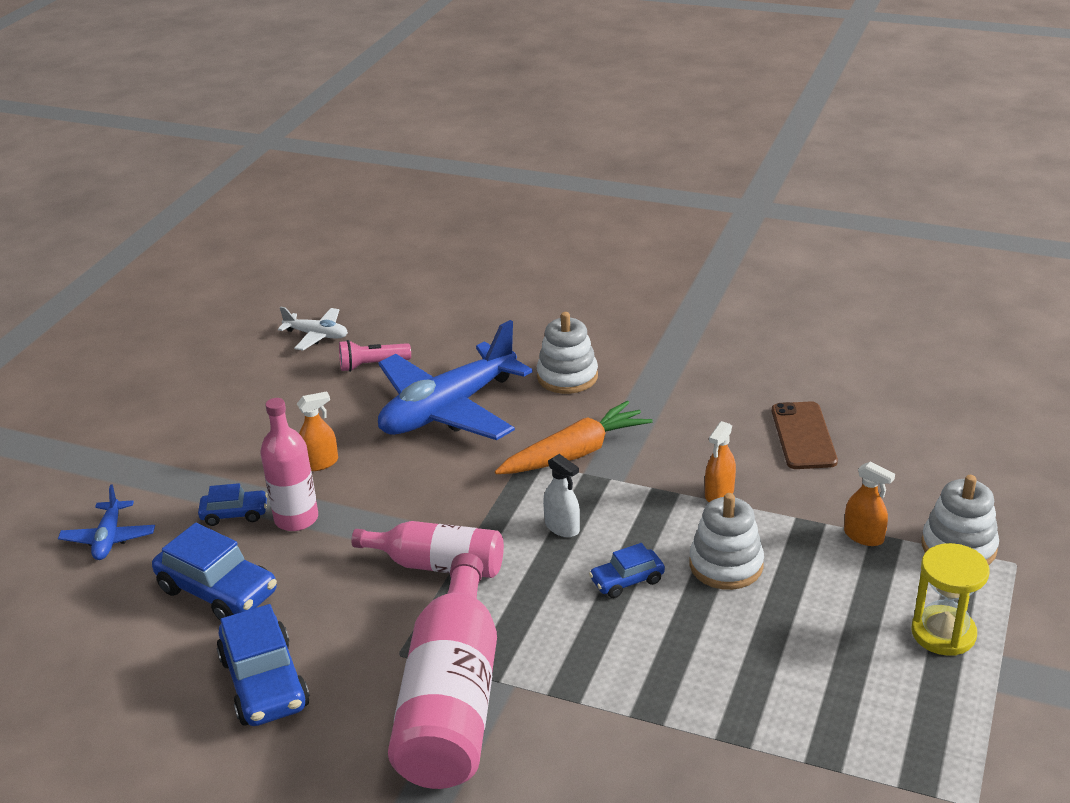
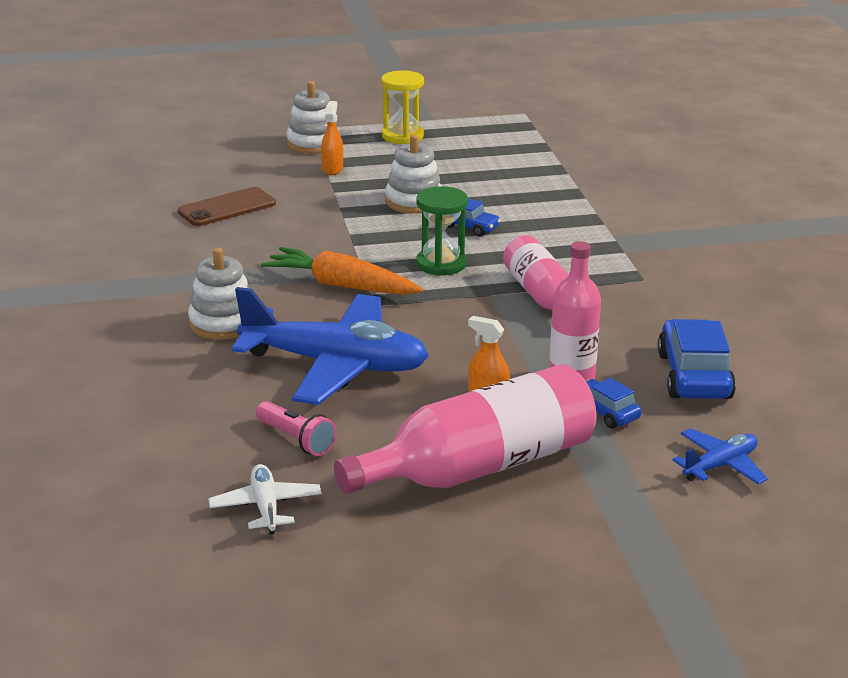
camera: 125 degrees left, 5 degrees down
blue car [216,604,310,726] -> none
pink bottle [388,553,497,789] -> pink bottle moved to [334,364,597,494]
white spray bottle [543,454,580,537] -> green hourglass [416,186,468,276]
orange spray bottle [705,421,736,502] -> none

